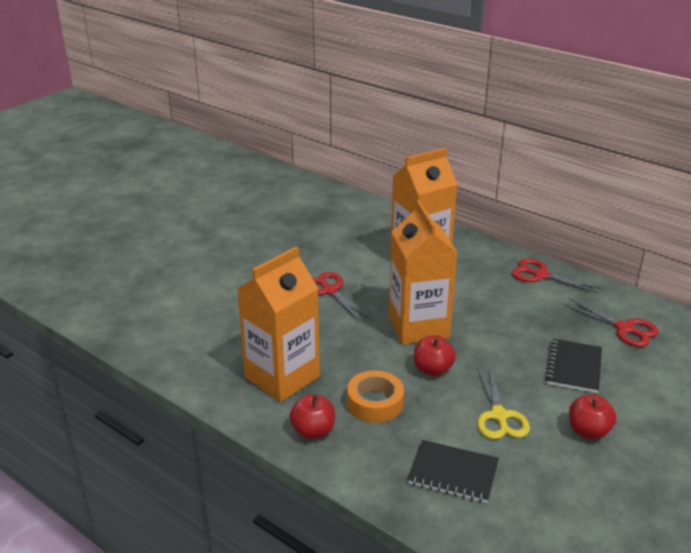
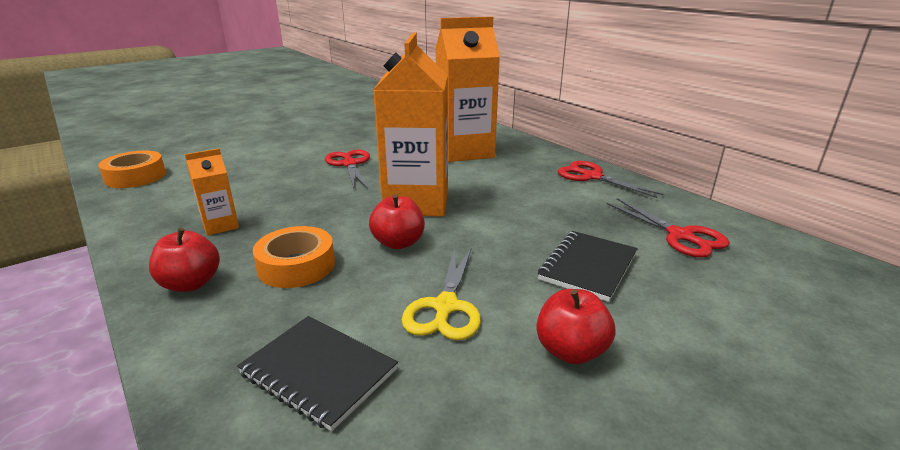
camera: 15 degrees right, 5 degrees down
orange carton [237,246,320,402] -> orange carton [185,148,239,236], size x0.46
none -> orange tape [99,151,166,188]

